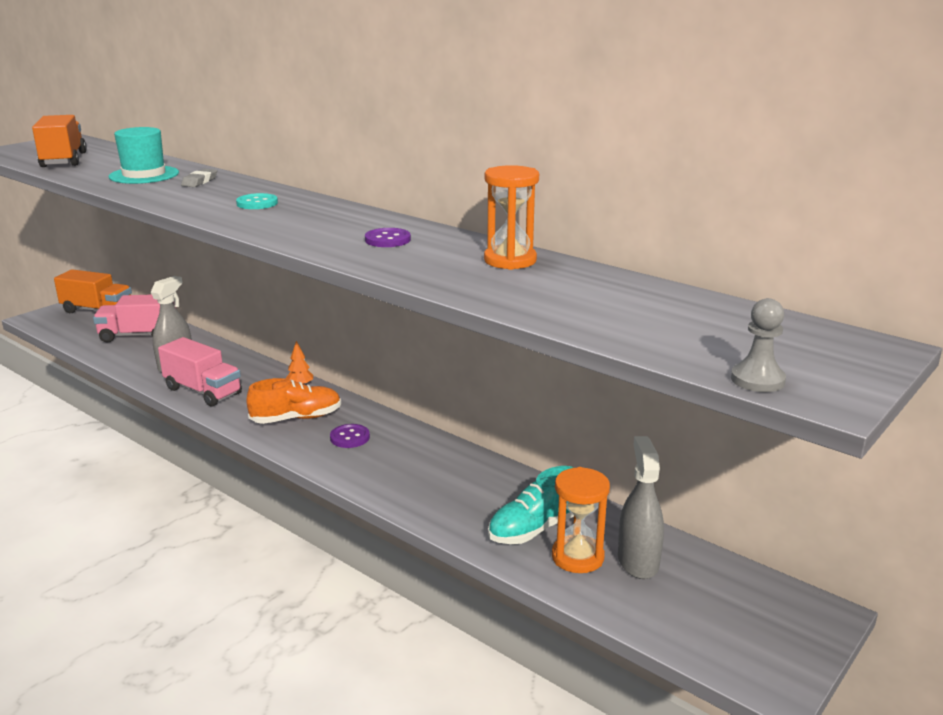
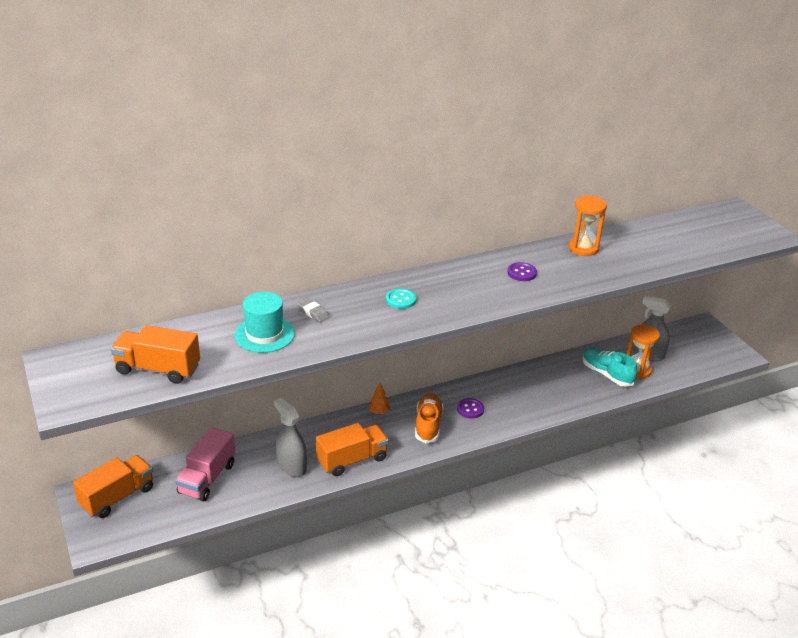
camera: 65 degrees left, 10 degrees up
pink truck [158,337,242,407] -> orange truck [316,423,389,476]
turquoise shoe [488,466,574,544] -> turquoise shoe turned 150 degrees clockwise [583,348,637,387]
grey pawn [731,298,786,392] -> none

